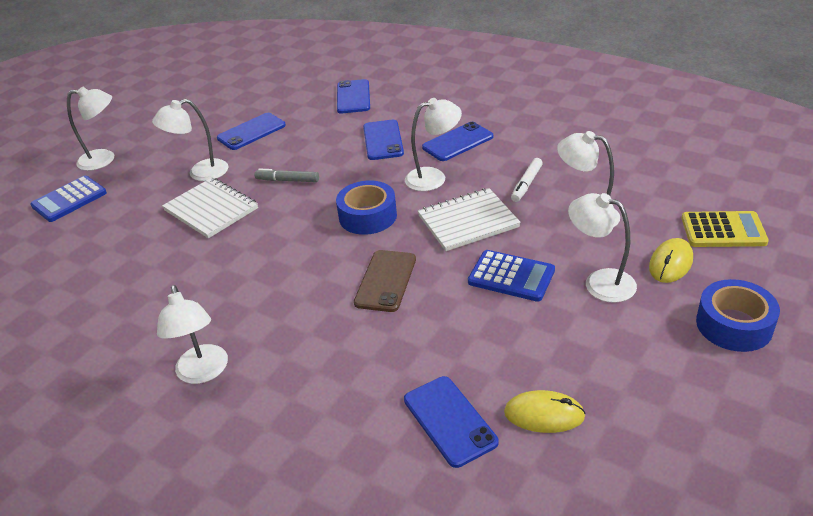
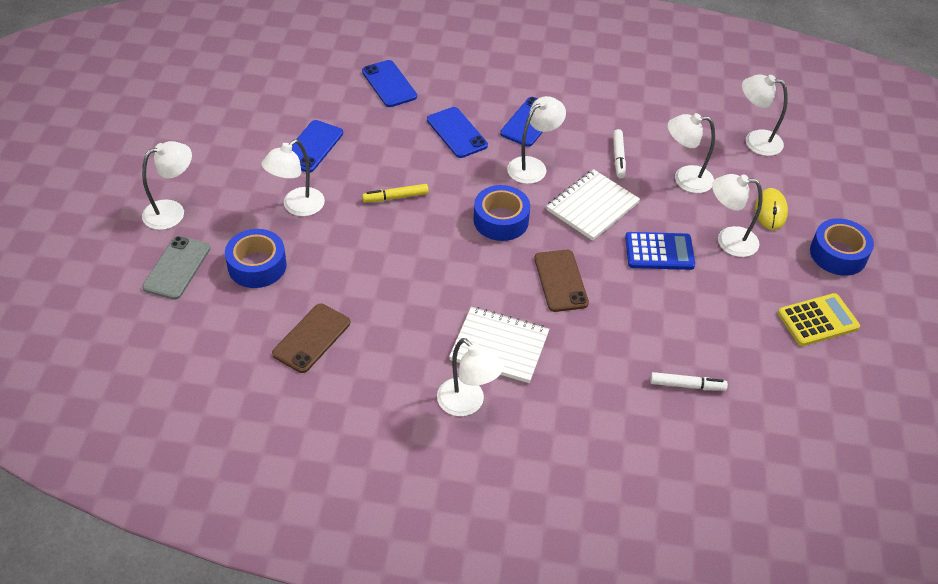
camera: 30 degrees left, 10 degrees up
blue calculator [30,176,107,222] -> grey phone [142,236,210,300]
white notebook [162,178,258,238] -> white notebook moved to [449,307,549,383]
grey marker [255,168,319,182] -> yellow marker [362,184,429,203]
blue phone [404,376,498,468] -> white marker [650,372,728,391]
yellow mouse [504,390,586,433] -> none
yellow calculator [682,211,769,247] -> yellow calculator moved to [778,293,860,346]
none -> blue tape [225,229,287,288]
none -> brown phone [272,304,350,373]
none -> white lamp [742,74,788,156]

